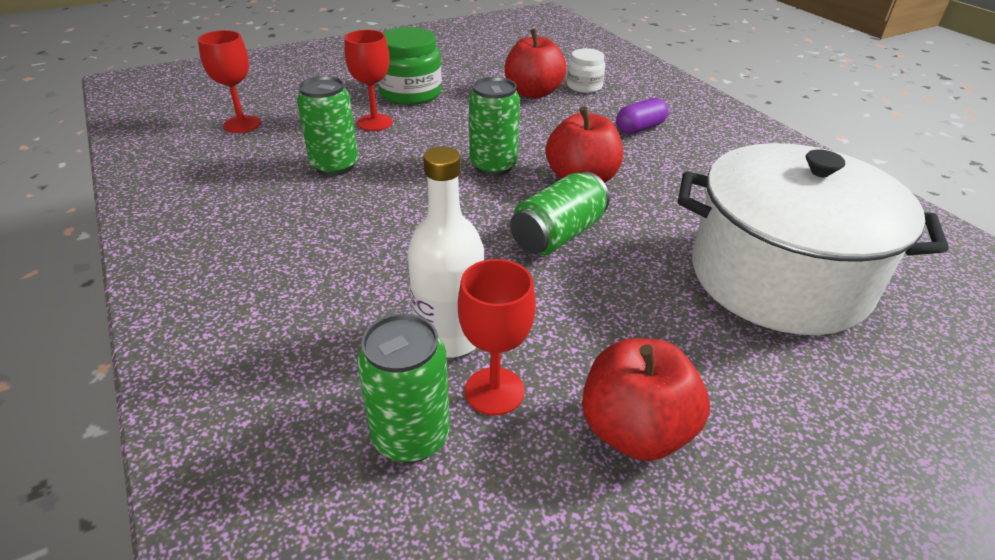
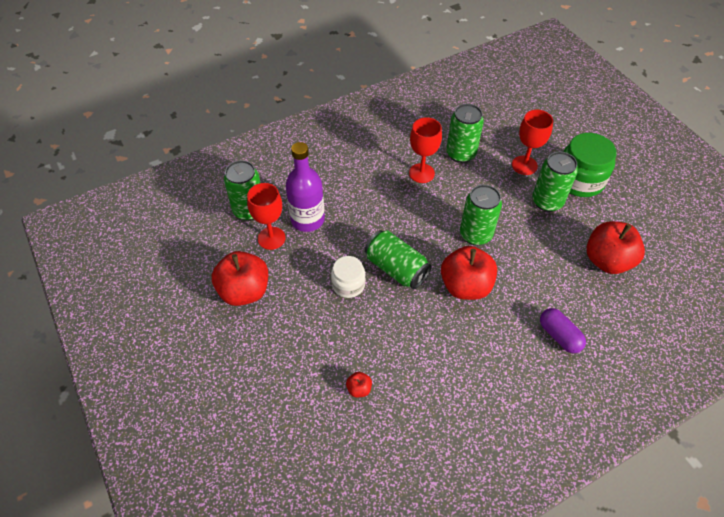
camera: 90 degrees right, 15 degrees up
red goblet [198,30,261,133] -> red goblet moved to [409,117,442,183]
white bottle [407,146,484,358] -> purple bottle [286,142,325,232]
white jar [567,48,605,93] -> white jar moved to [331,256,366,298]
white pot [678,143,949,335] -> red apple [346,372,372,398]
none -> green can [532,151,578,212]

